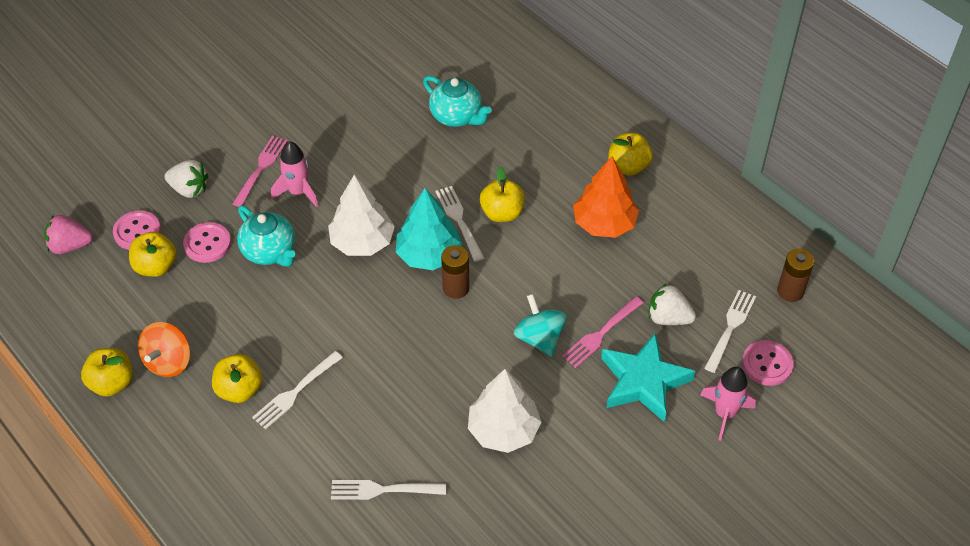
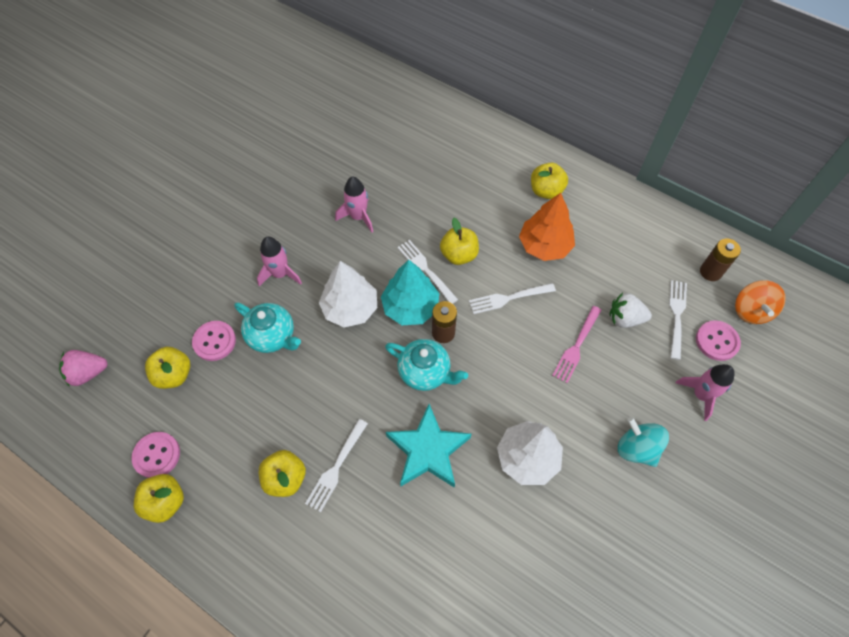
camera: 15 degrees left, 10 degrees up
pink button [113,210,161,250] -> pink button moved to [132,432,180,478]
orange spinning top [138,322,190,377] -> orange spinning top moved to [735,280,786,324]
white strawberry [164,160,209,198] -> none
pink fork [232,136,288,207] -> none
white fork [331,480,446,500] -> white fork moved to [469,283,556,314]
turquoise teapot [423,76,492,127] -> turquoise teapot moved to [385,339,468,391]
turquoise spinning top [514,294,567,357] -> turquoise spinning top moved to [618,417,669,467]
turquoise star [601,333,695,422] -> turquoise star moved to [386,404,471,488]
none -> pink rocket [335,177,373,232]

